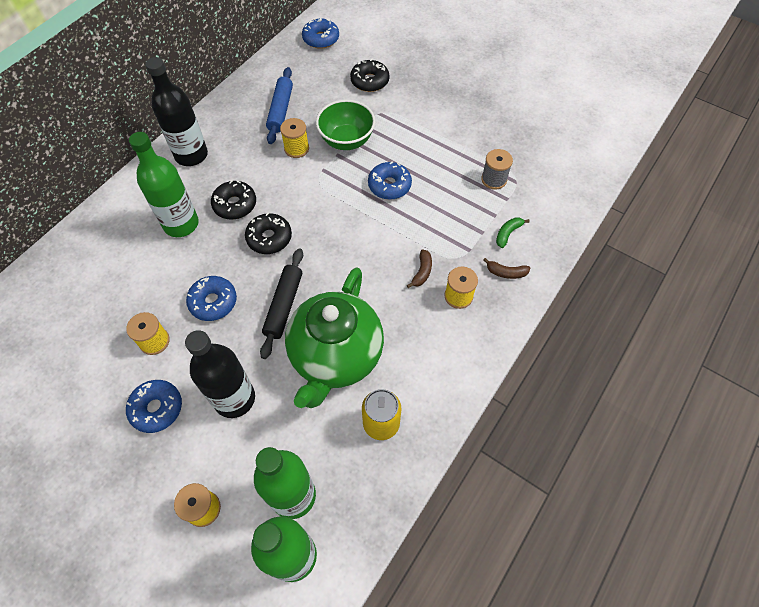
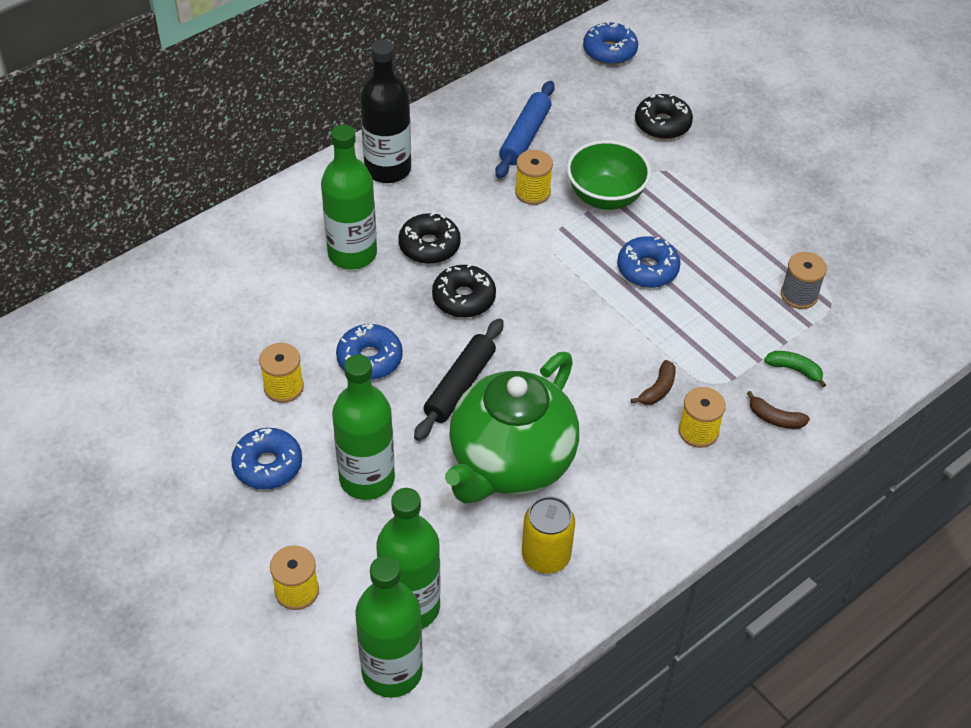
camera: 15 degrees right, 10 degrees down
black bottle [185,330,255,418] -> green bottle [332,355,395,500]
green banana [496,217,530,248] -> green banana turned 60 degrees clockwise [764,351,826,388]

